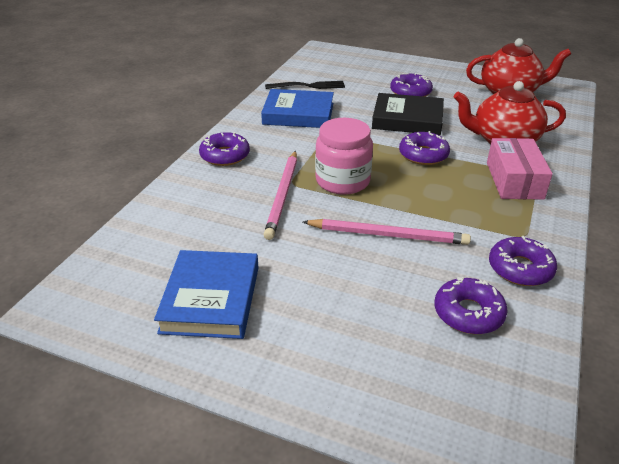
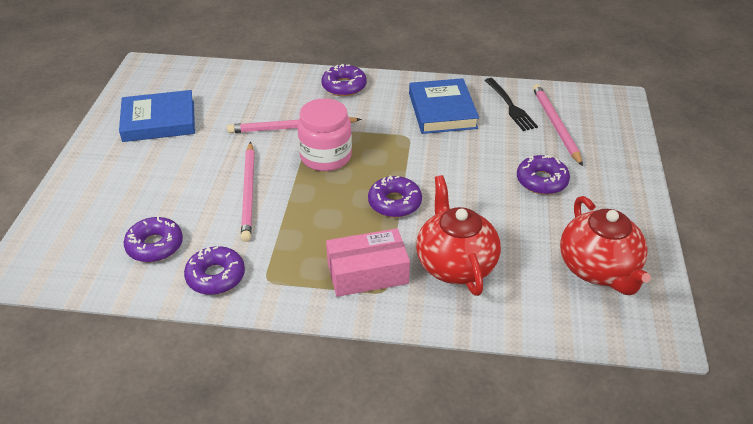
camera: 75 degrees right, 5 degrees up
black book [372,93,444,135] -> none
none -> pink pencil [533,84,583,166]

